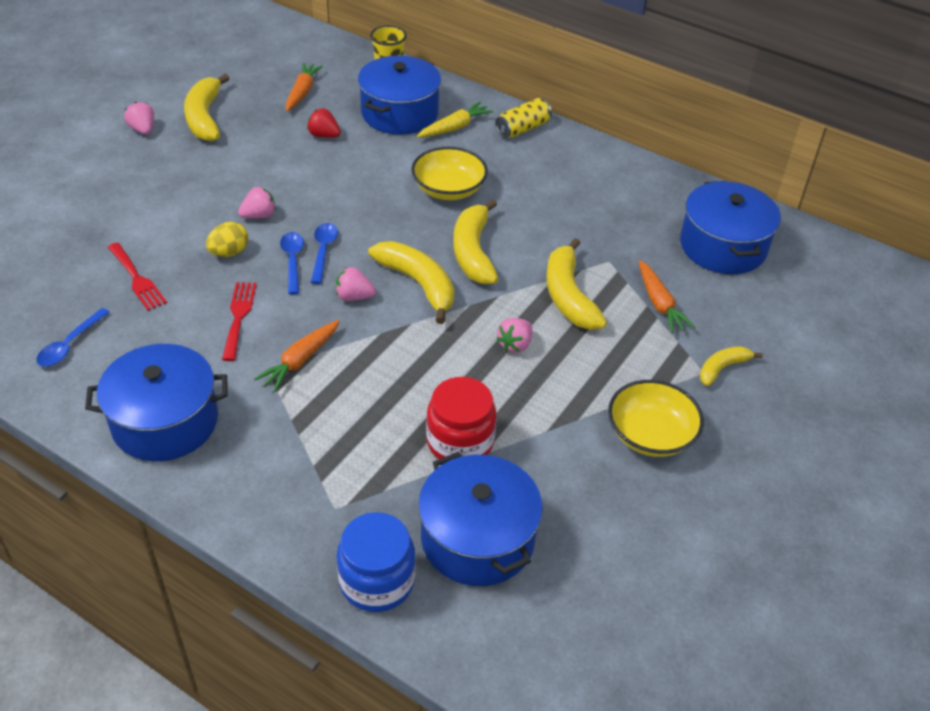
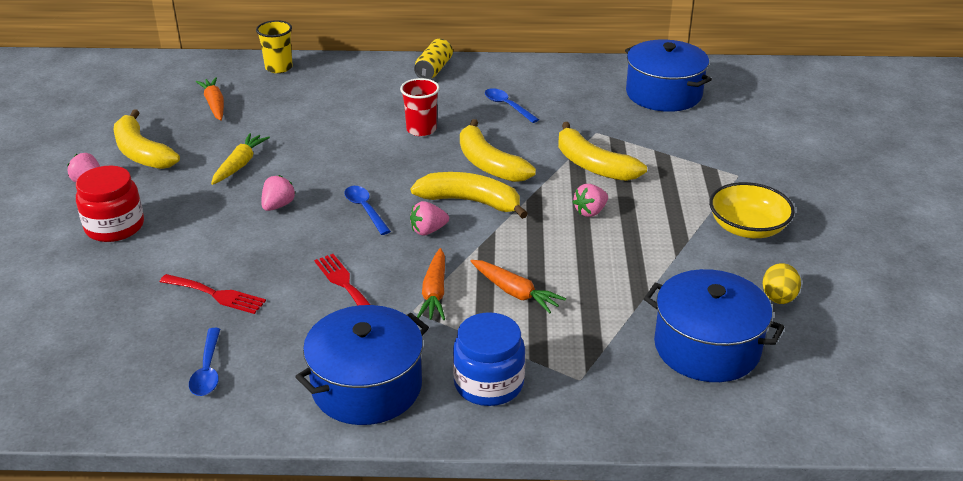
camera: 30 degrees left, 10 degrees down
yellow egg [206,222,248,257] -> yellow egg moved to [763,263,801,304]
blue spoon [280,232,304,294] -> blue spoon moved to [485,88,539,123]
red strawberry [307,108,341,138] -> none
blue jar [337,512,415,612] -> blue jar moved to [453,312,525,406]
blue pot [358,55,441,135] -> none
yellow bowl [411,147,488,200] -> red cup [400,78,440,136]
yellow carrot [417,102,493,137] -> yellow carrot moved to [211,133,270,185]
red jar [426,377,496,459] -> red jar moved to [76,166,144,242]
pink strawberry [496,318,533,353] -> pink strawberry turned 45 degrees clockwise [572,184,608,217]
orange carrot [639,260,695,333] -> orange carrot moved to [470,260,566,313]
yellow banana [700,346,763,386] -> none

